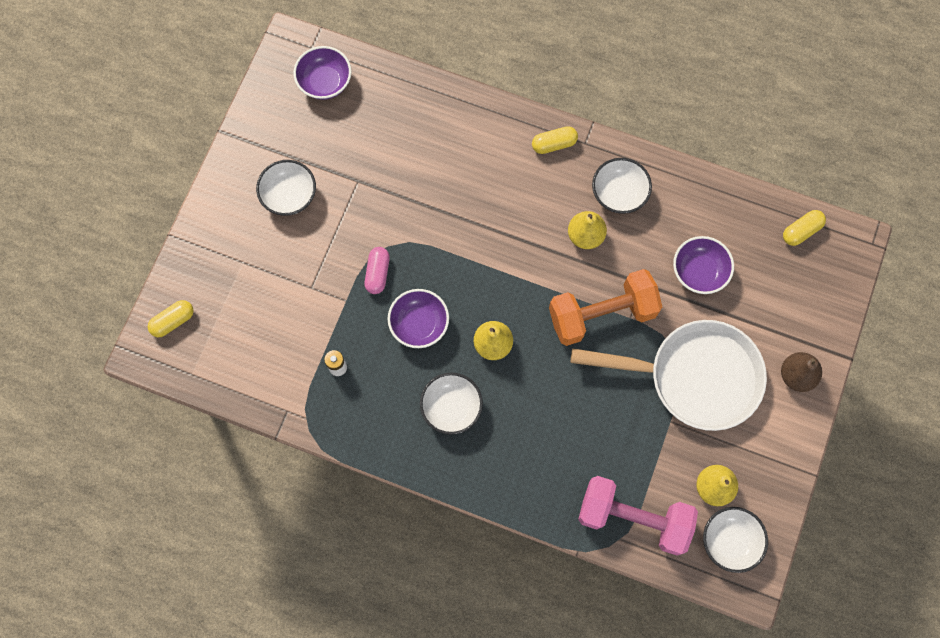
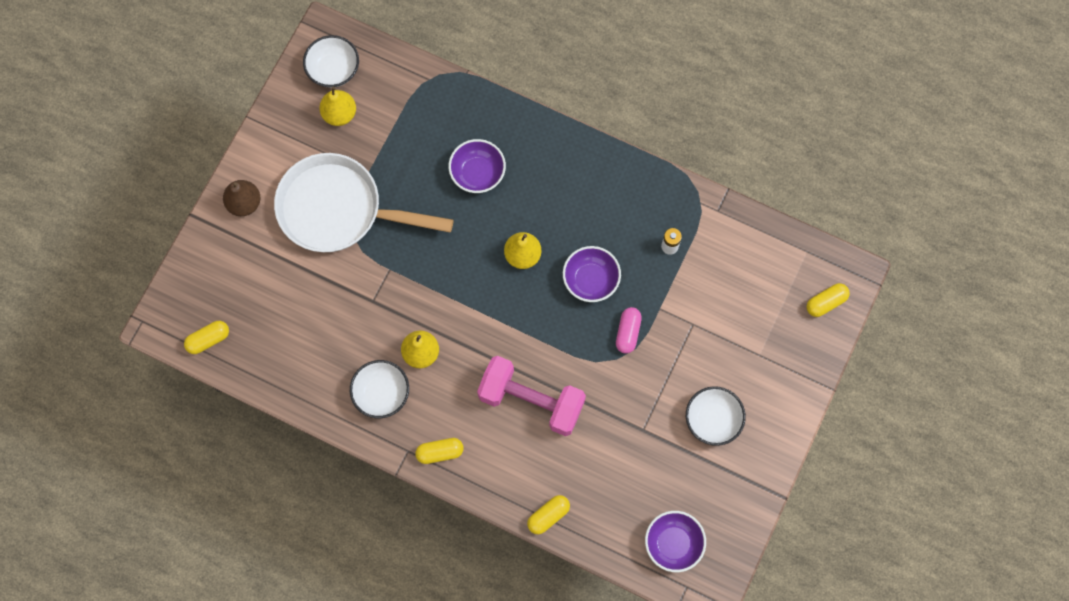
camera: 175 degrees left, 0 degrees up
white bowl [420,373,483,435] -> none
orange dumbbell [549,269,662,346] -> none
pink dumbbell [578,476,698,555] -> pink dumbbell moved to [477,356,586,436]
purple bowl [673,236,734,294] -> purple bowl moved to [448,139,506,193]
none -> yellow capsule [527,495,570,534]

